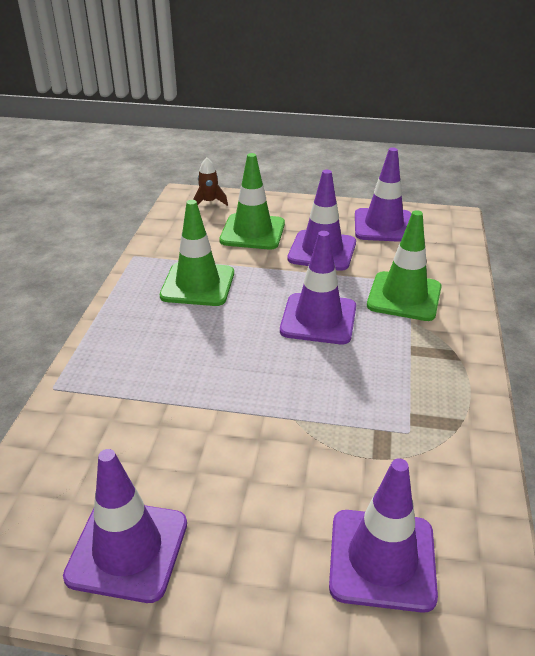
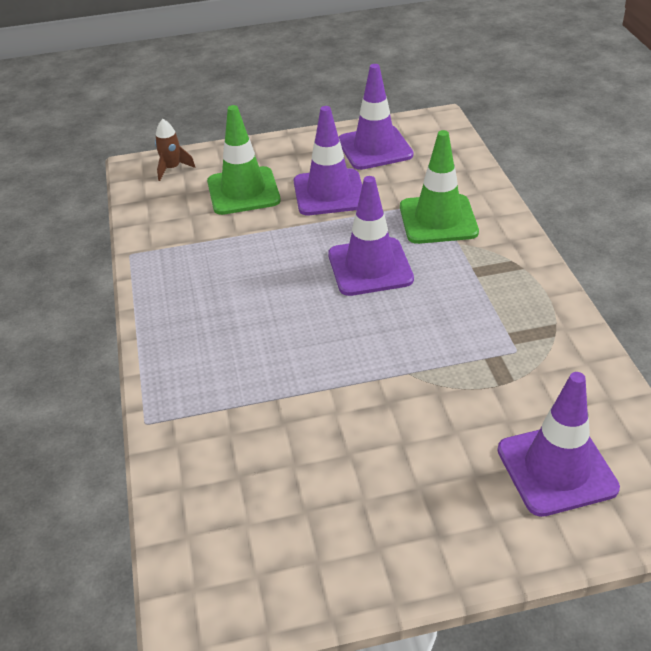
camera: 20 degrees left, 5 degrees up
purple traffic cone [63,449,187,603] -> none
green traffic cone [160,200,234,306] -> none

